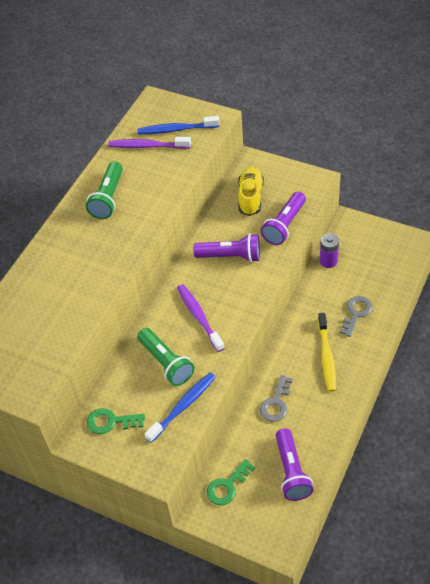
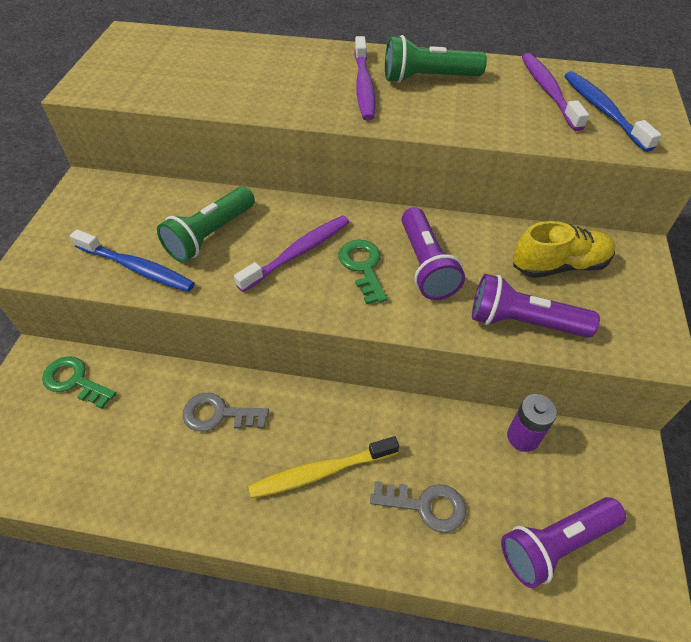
camera: 70 degrees right, 0 degrees up
green key [87,408,145,434] -> green key moved to [339,240,387,305]
purple flashlight [276,428,313,501] -> purple flashlight moved to [501,497,626,588]
none -> purple toothbrush [354,36,376,121]

